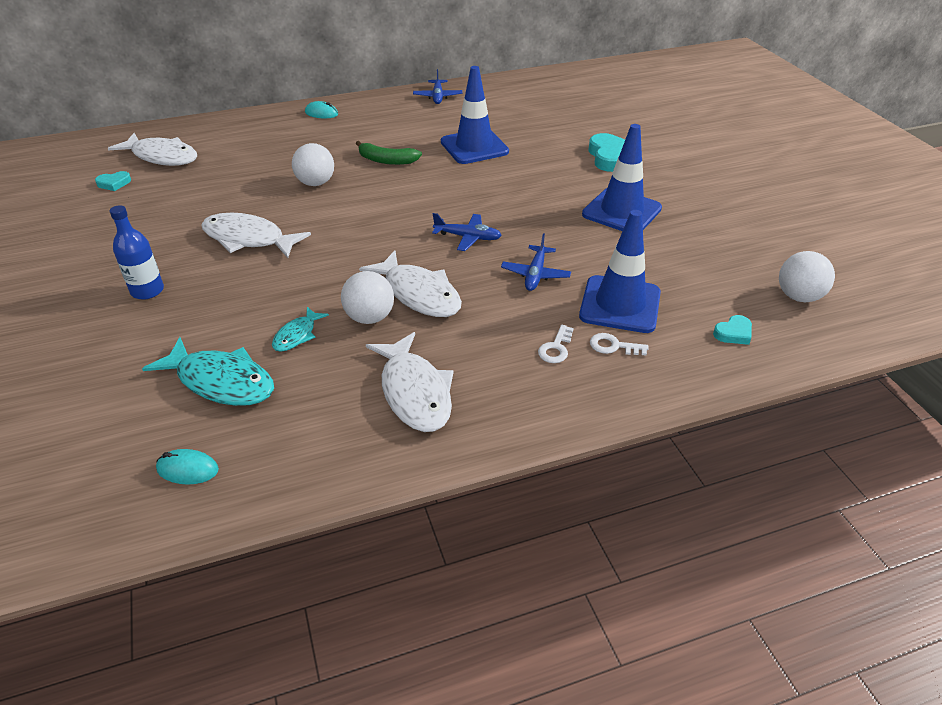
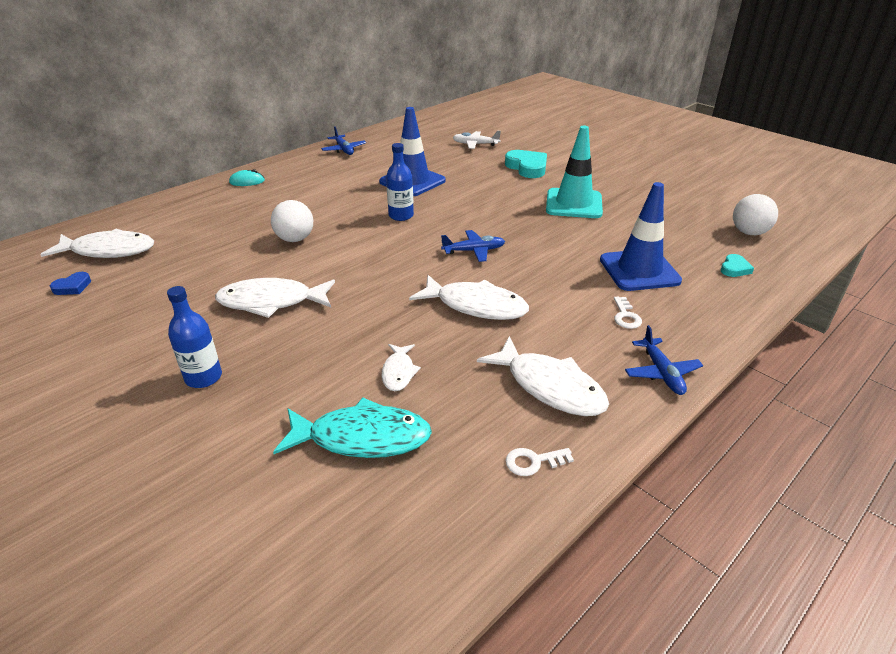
camera: 25 degrees left, 5 degrees down
turquoise heart [95,171,131,191] -> blue heart [50,272,91,295]
turquoise mouse [156,449,219,484] -> none
turquoise fish [272,307,329,352] -> white fish [382,344,421,391]
white ball [341,271,394,324] -> none
green banana [355,141,422,165] -> none
blue plane [501,233,571,291] -> blue plane moved to [625,325,703,395]
blue traffic cone [582,124,662,231] -> turquoise traffic cone [546,126,603,218]
white key [590,333,649,355] -> white key moved to [505,448,574,476]
none -> blue bottle [386,143,414,221]
none -> white plane [453,131,501,149]

